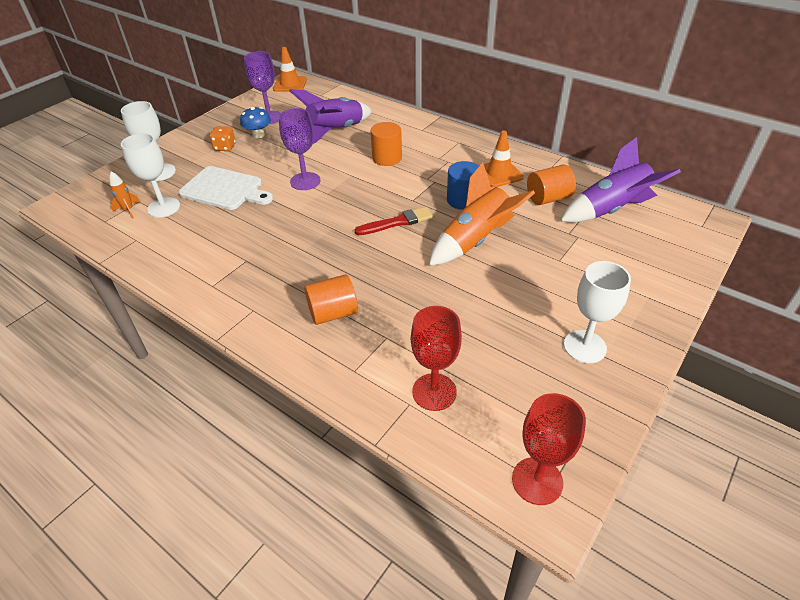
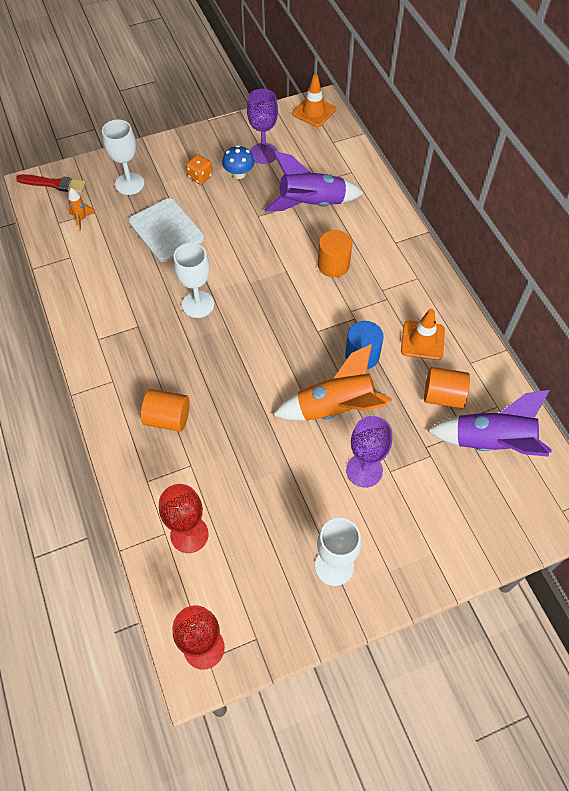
camera: 30 degrees right, 15 degrees up
white goblet [121,133,180,218] -> white goblet moved to [173,243,214,318]
purple goblet [279,108,320,190] -> purple goblet moved to [346,416,392,488]
red brush [354,207,433,235] -> red brush moved to [16,174,86,193]

